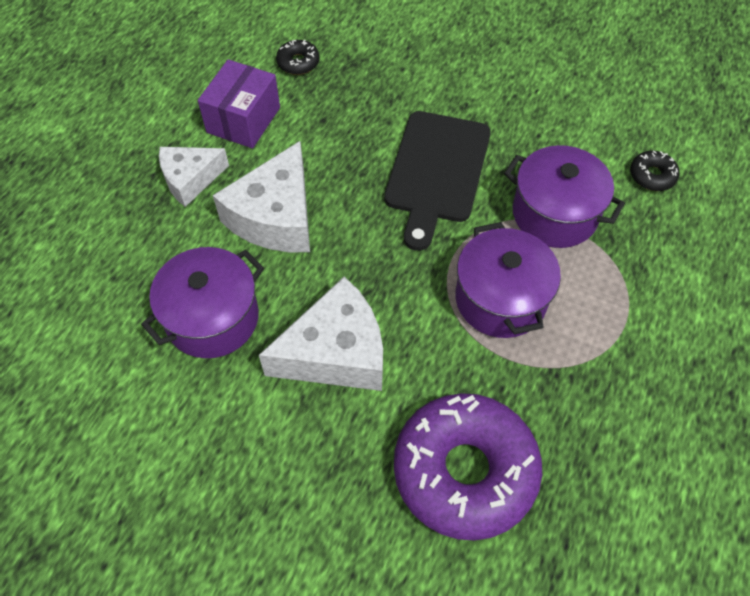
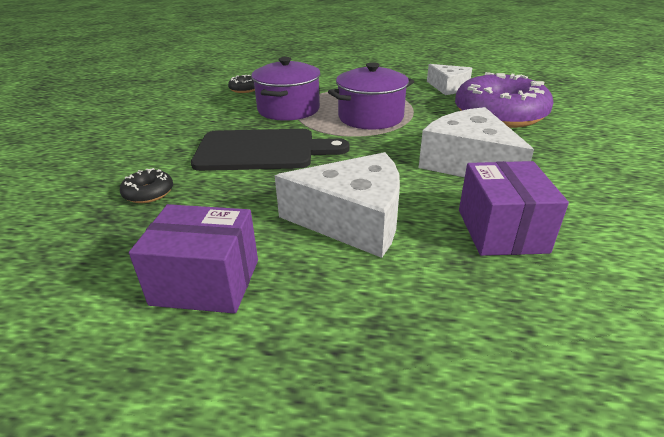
camera: 105 degrees left, 25 degrees down
purple pot [141,247,264,358] -> purple box [459,161,569,256]
white cheese [159,147,229,207] -> white cheese moved to [427,64,472,95]
black donut [276,40,320,75] -> black donut moved to [120,168,173,203]

